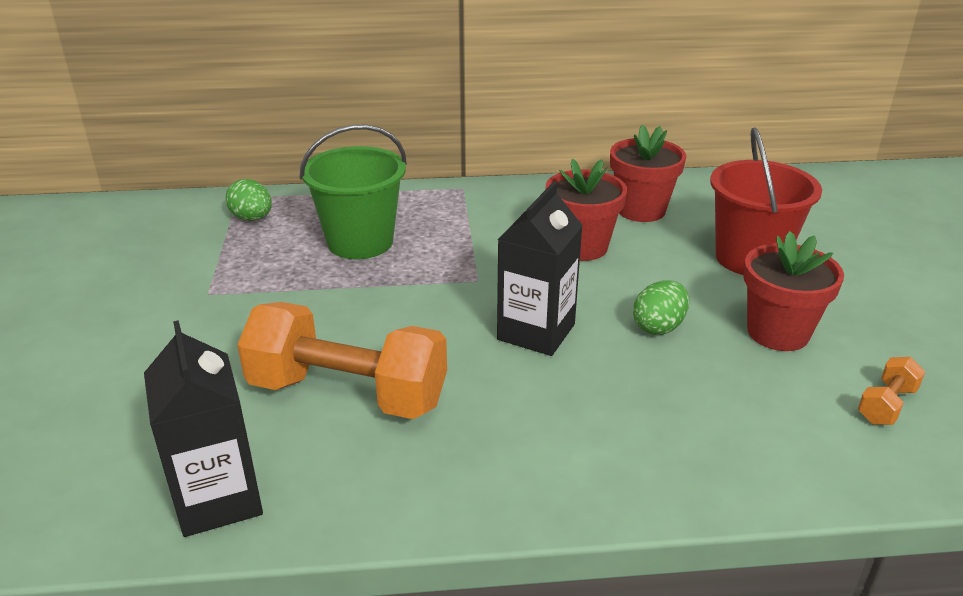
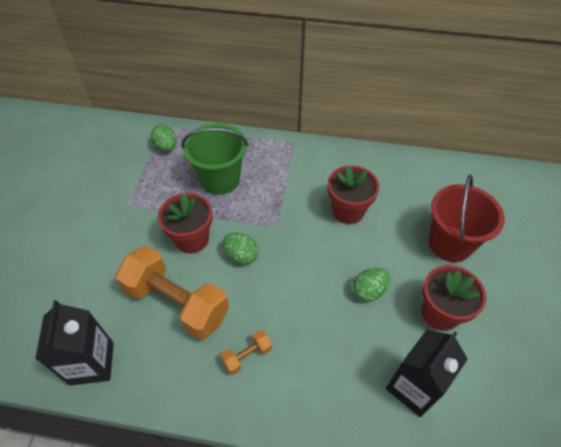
camera: 15 degrees right, 20 degrees up
black carton [497,182,583,356] -> black carton moved to [386,329,468,417]
red flower pot [610,125,686,222] -> red flower pot moved to [158,193,212,253]
orange dumbbell [858,357,925,425] -> orange dumbbell moved to [221,330,272,375]
none -> green egg [223,233,258,265]

